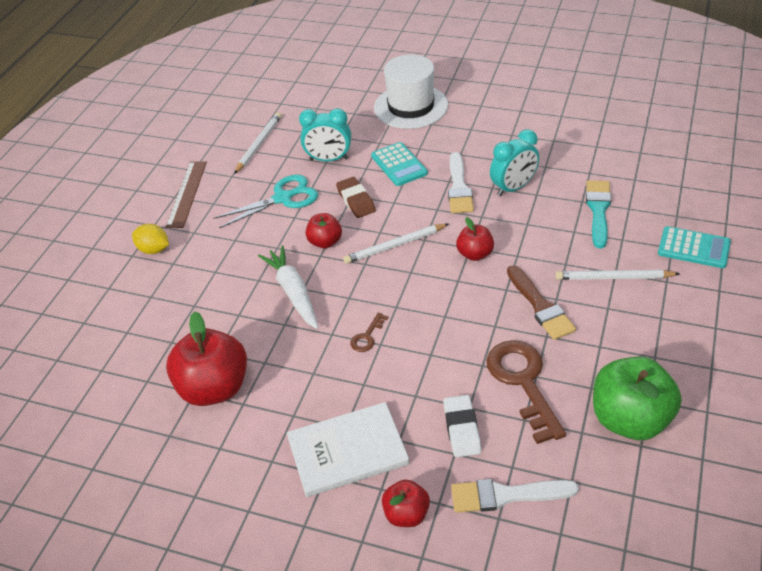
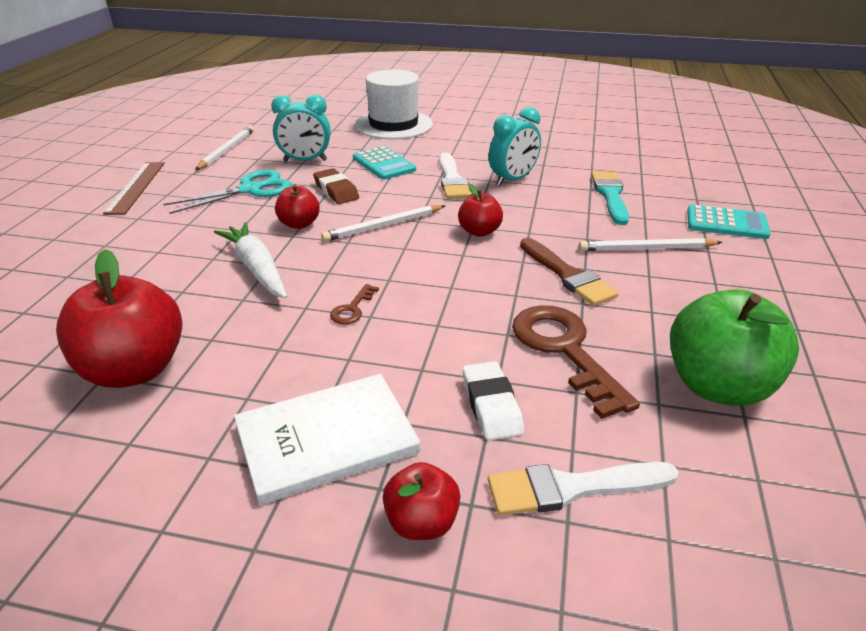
camera: 10 degrees left, 10 degrees down
yellow lemon [132,224,169,254] -> none

